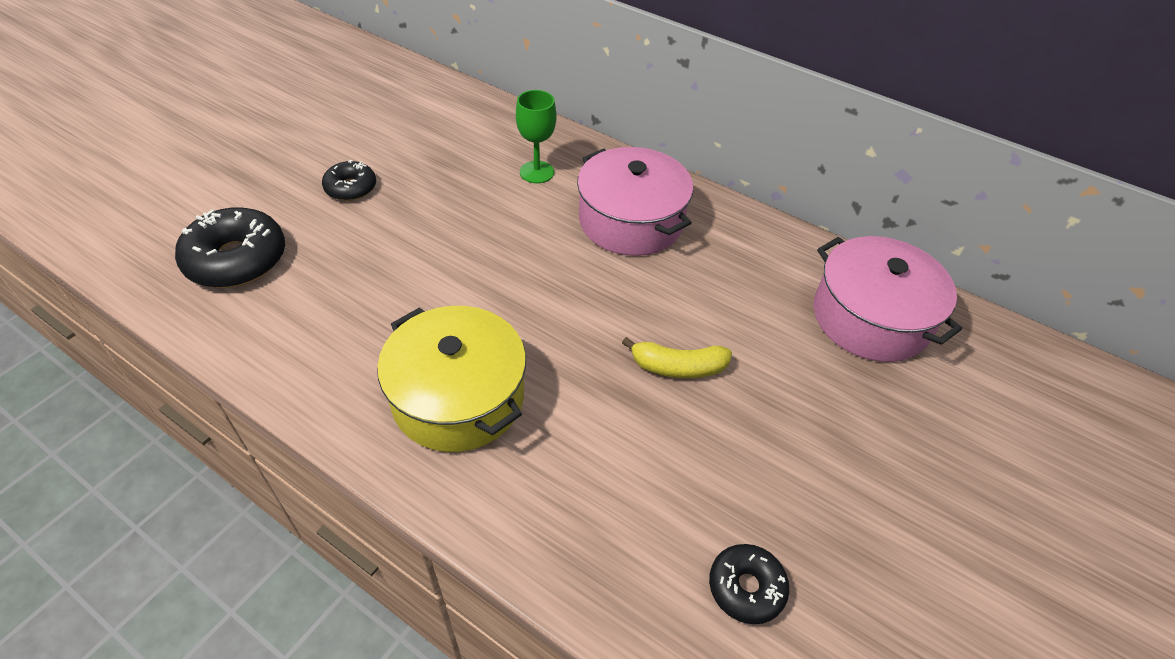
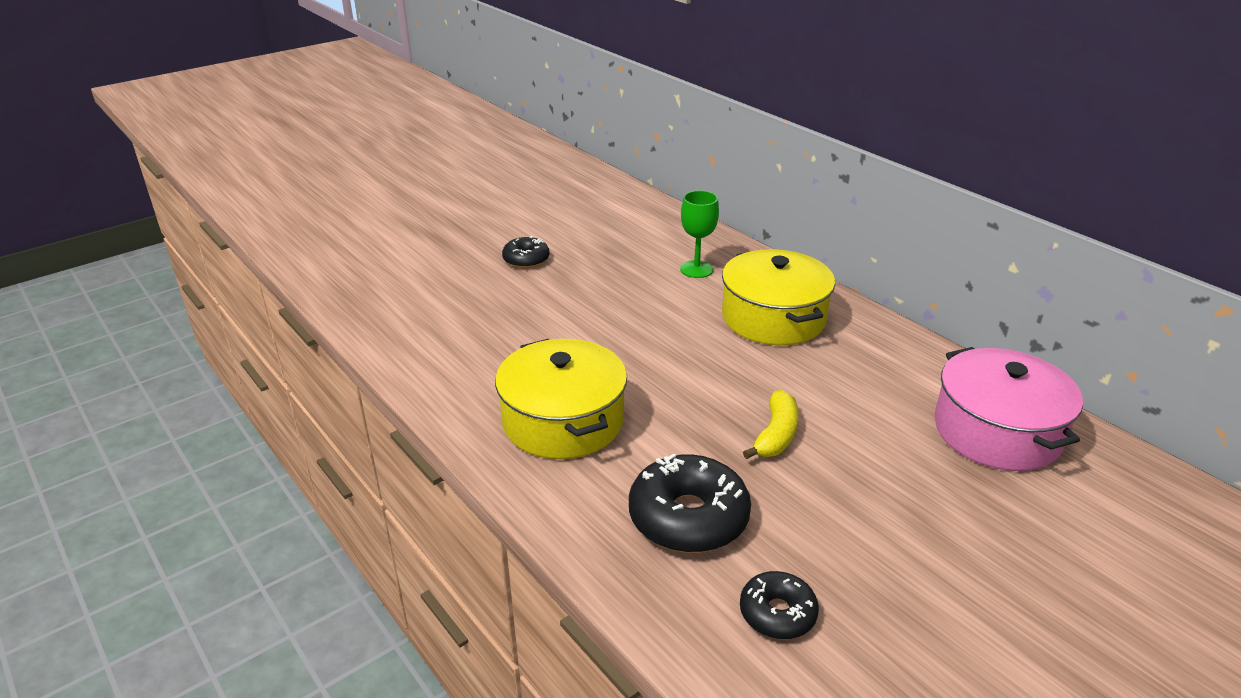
camera: 20 degrees right, 15 degrees down
black donut [175,207,285,288] -> black donut moved to [629,453,751,553]
pink pot [577,147,693,256] -> yellow pot [722,249,835,345]
yellow banana [622,337,732,378] -> yellow banana turned 90 degrees counterclockwise [743,390,798,459]

